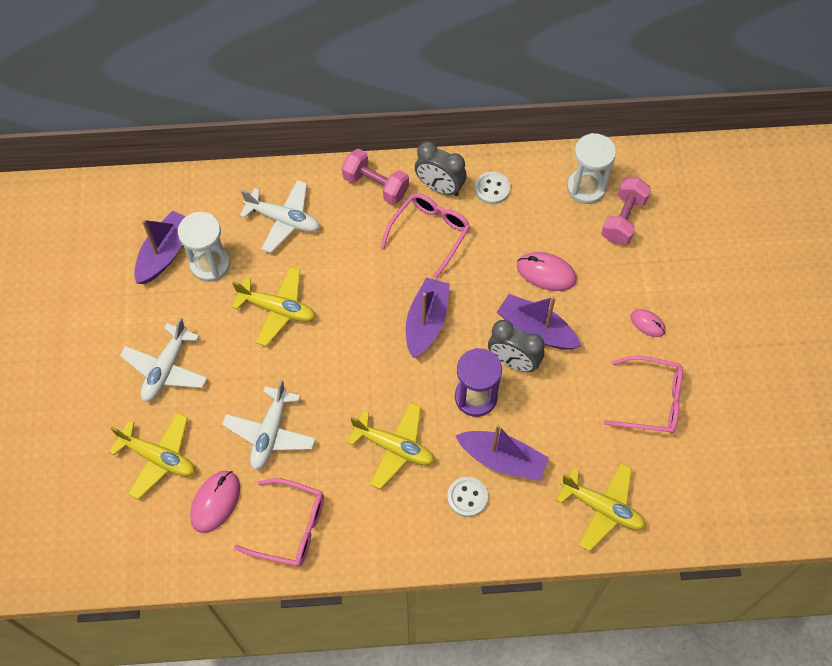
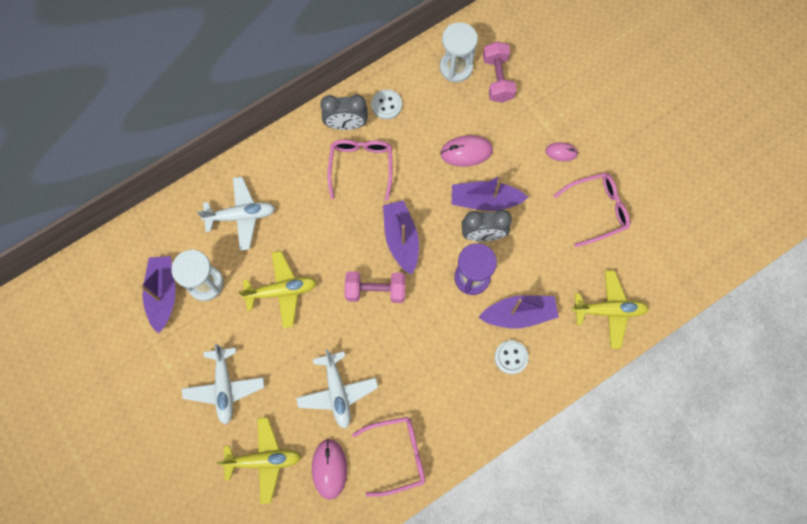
camera: 30 degrees left, 10 degrees up
pink dumbbell [342,149,409,205] -> pink dumbbell moved to [345,271,405,303]
yellow plane [347,402,435,489] -> none

